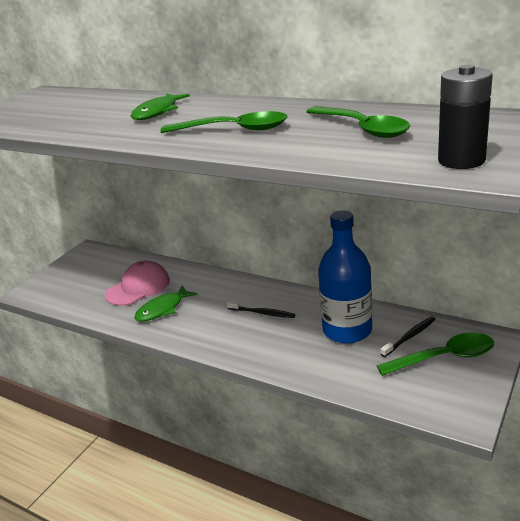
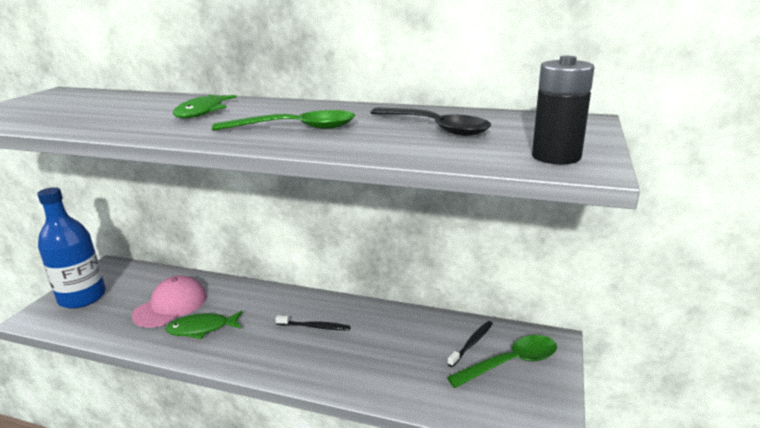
camera: 15 degrees left, 5 degrees down
green fish [134,285,198,321] -> green fish turned 45 degrees clockwise [165,311,242,339]
green spoon [306,106,410,138] -> black spoon [370,107,491,136]
blue bottle [318,210,372,344] -> blue bottle moved to [37,187,106,309]

